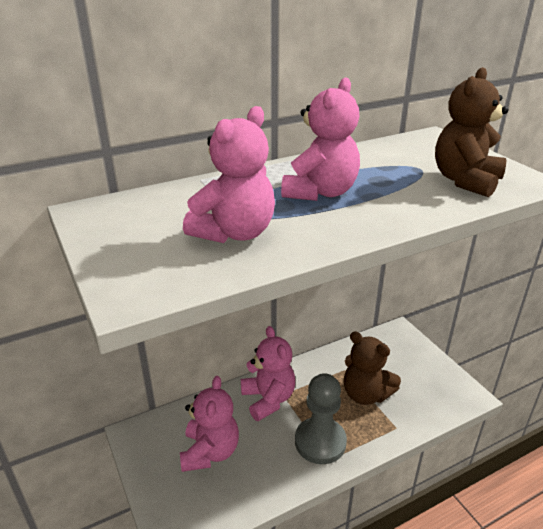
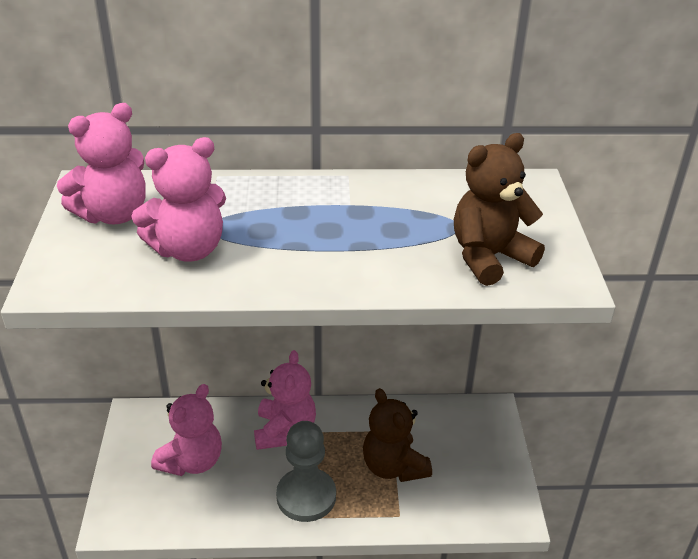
camera: 25 degrees right, 5 degrees up
pink teddy bear [281,77,360,201] -> pink teddy bear moved to [57,103,146,224]

